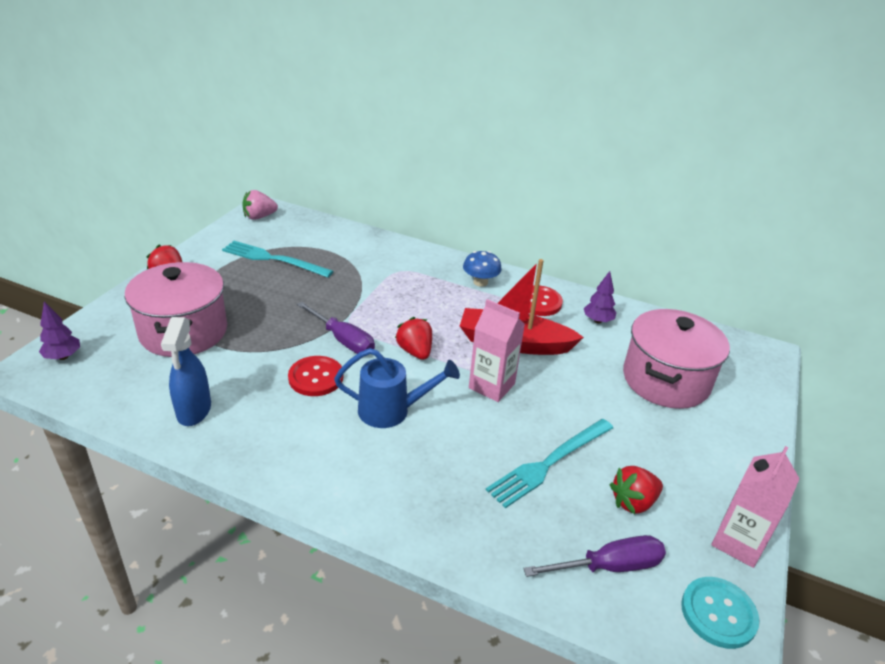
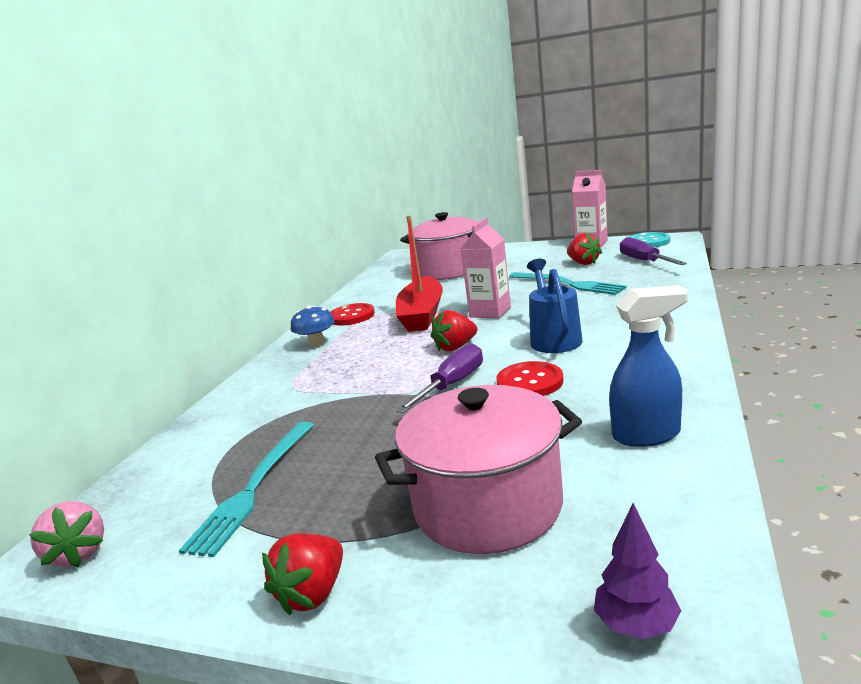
camera: 90 degrees left, 15 degrees down
purple tree [584,271,616,324] -> none

